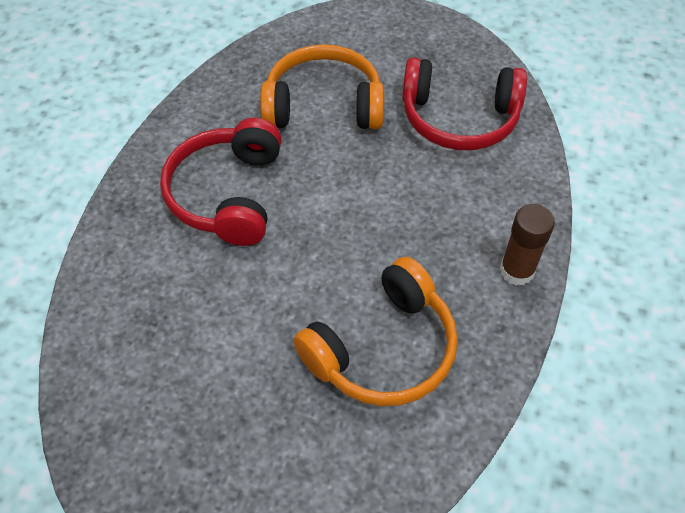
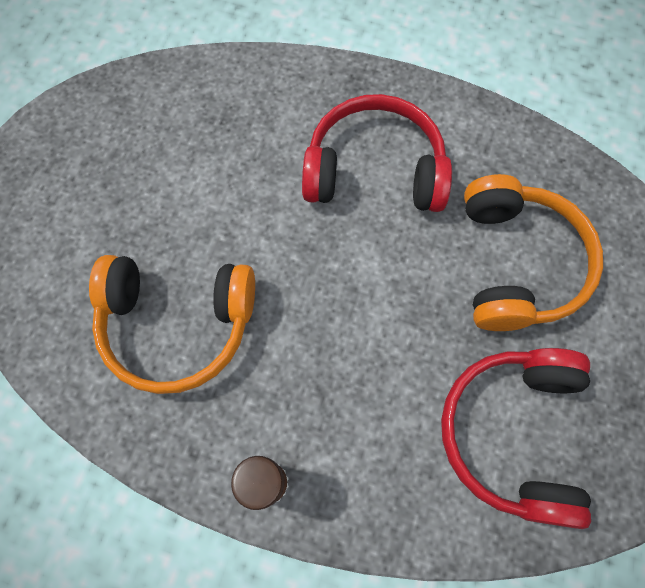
camera: 90 degrees right, 15 degrees up
orange headphones [294,257,458,406] -> orange headphones turned 45 degrees counterclockwise [89,255,255,394]

